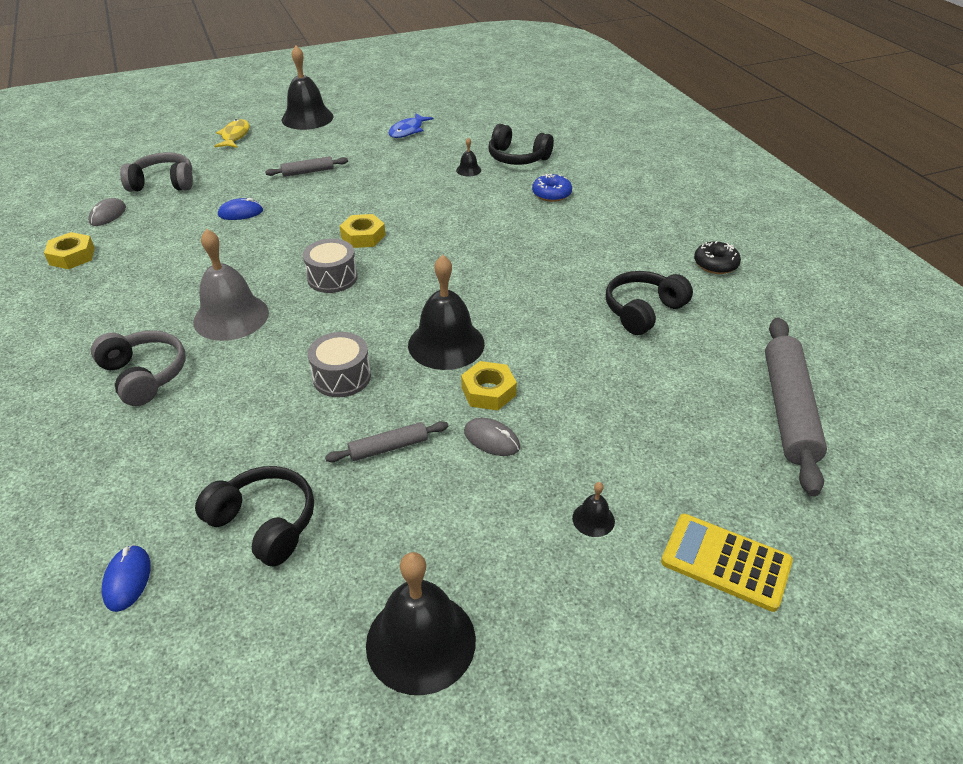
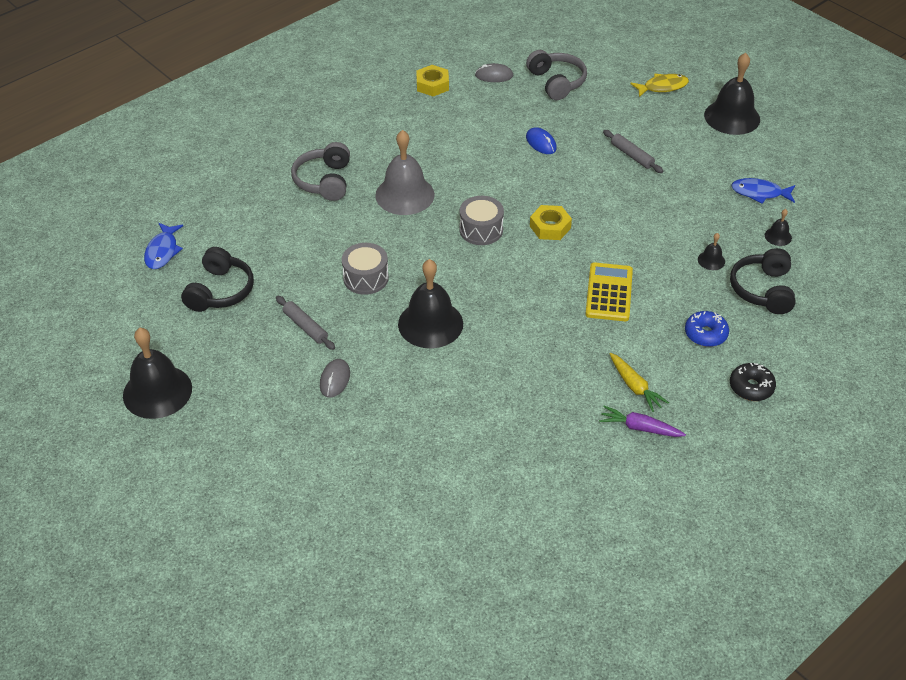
camera: 70 degrees right, 5 degrees up
grey headphones [91,331,186,406] -> grey headphones turned 150 degrees clockwise [291,142,350,201]
blue mouse [101,545,151,612] -> blue fish [144,223,183,269]
yellow nut [461,361,517,410] -> none
black bell [572,482,615,537] -> black bell moved to [765,209,792,246]
black headphones [606,271,693,335] -> none
yellow calculator [661,514,793,612] -> yellow calculator moved to [585,262,633,321]
black donut [694,241,741,274] -> black donut moved to [730,363,776,401]
grey rolling pin [765,317,827,496] -> none
none -> purple carrot [599,406,686,437]
none -> yellow carrot [609,353,669,412]

